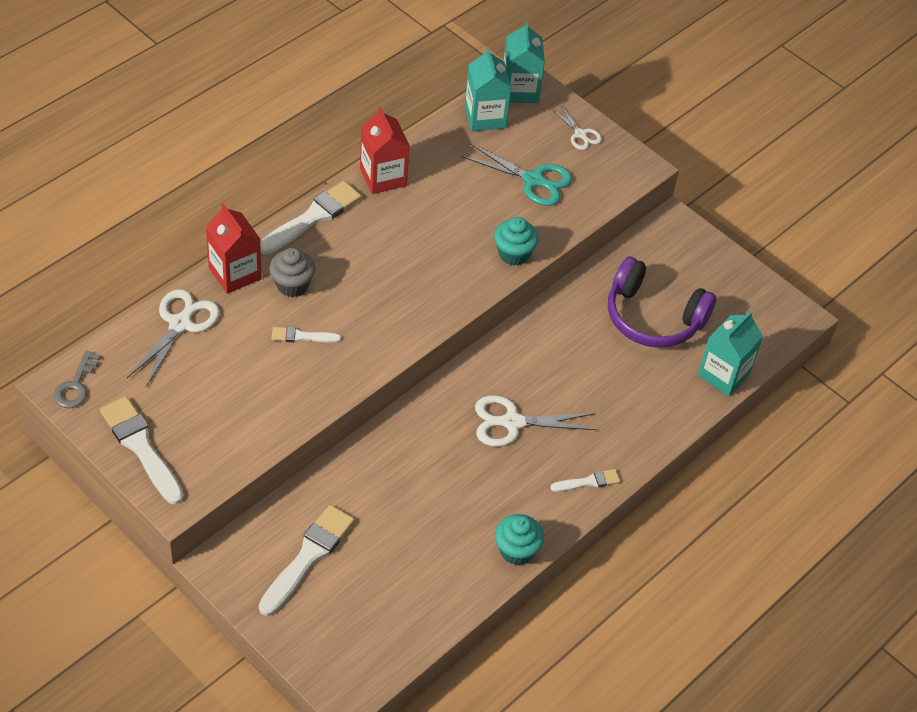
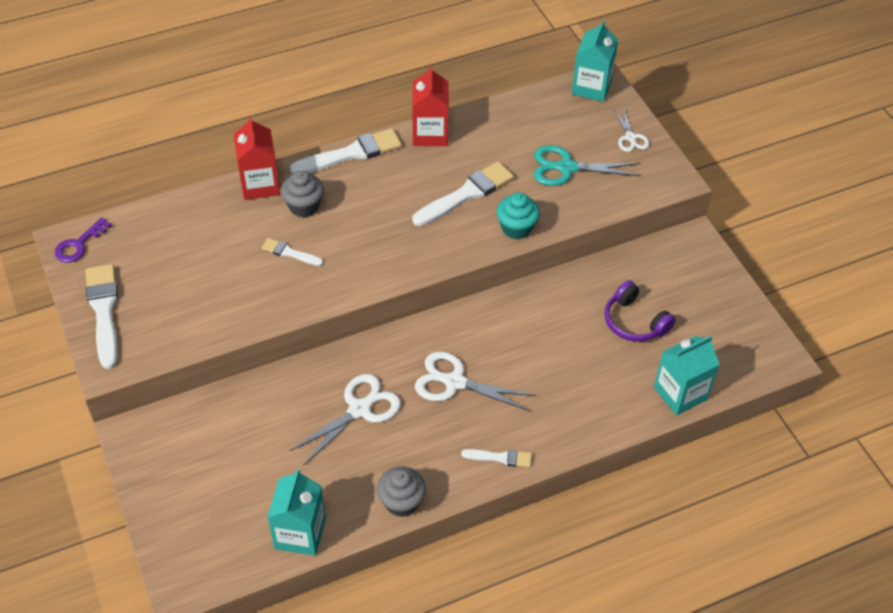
camera: 25 degrees right, 0 degrees up
grey key [53,351,101,408] -> purple key [55,217,112,263]
white scissors [127,289,220,387] -> white scissors moved to [289,374,401,465]
white brush [259,505,354,616] -> white brush moved to [412,162,514,226]
turquoise scissors [461,143,572,206] -> turquoise scissors turned 135 degrees clockwise [534,145,641,186]
turquoise carton [465,47,512,131] -> turquoise carton moved to [267,469,326,556]
turquoise cupcake [495,514,544,565] -> grey cupcake [377,466,426,517]
purple headphones [608,257,717,348] -> purple headphones [605,280,676,342], size x0.65

